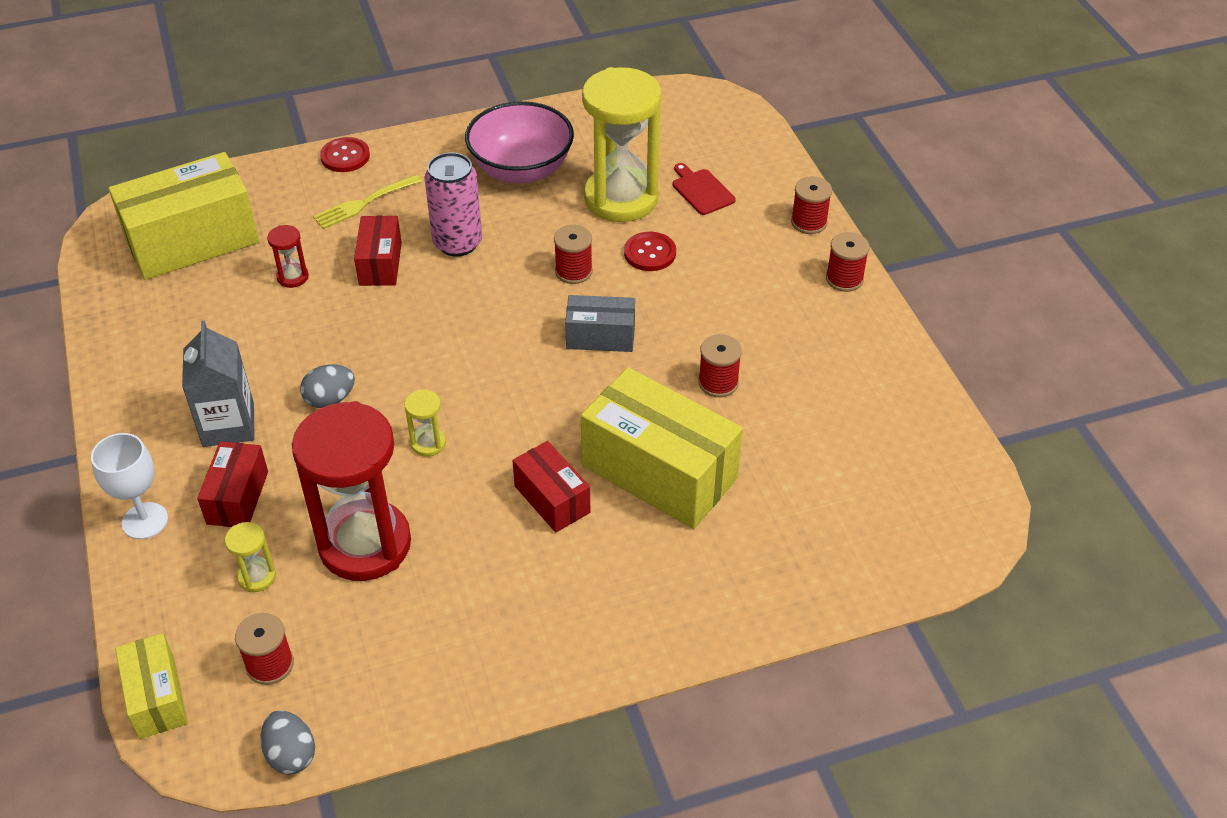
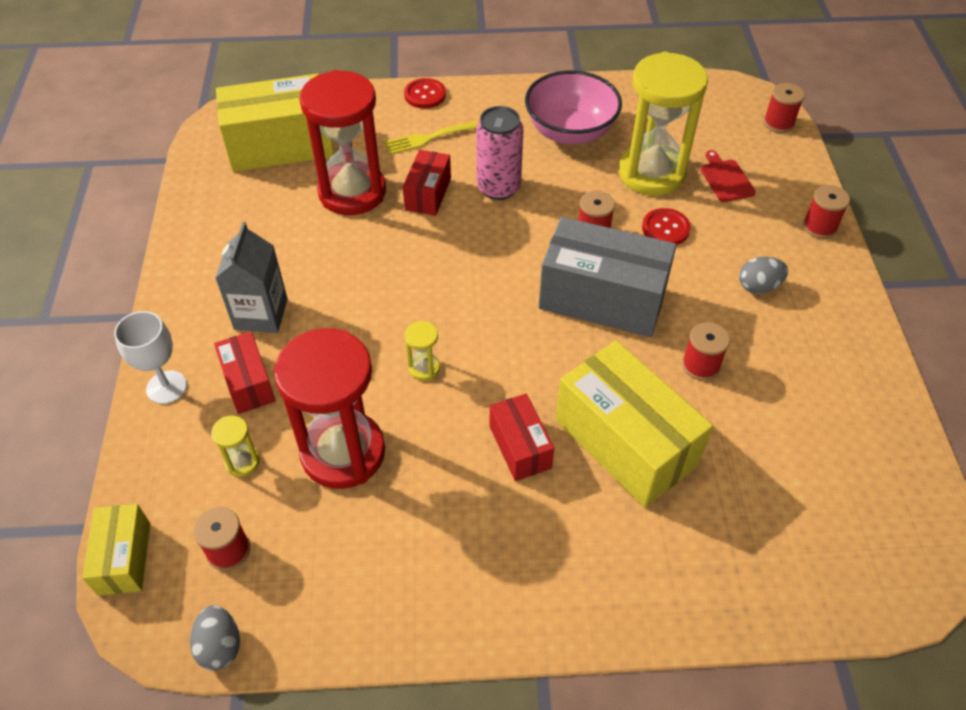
camera: 15 degrees right, 5 degrees up
red box [197,441,268,527] -> red box turned 45 degrees counterclockwise [214,331,276,414]
red hourglass [267,225,309,288] -> red hourglass [299,70,386,215], size x2.49
grey egg [300,364,355,408] -> grey egg moved to [739,257,788,294]
grey box [565,295,635,352] -> grey box [539,217,677,337], size x1.89
red spool [826,232,869,292] -> red spool moved to [764,83,805,133]

